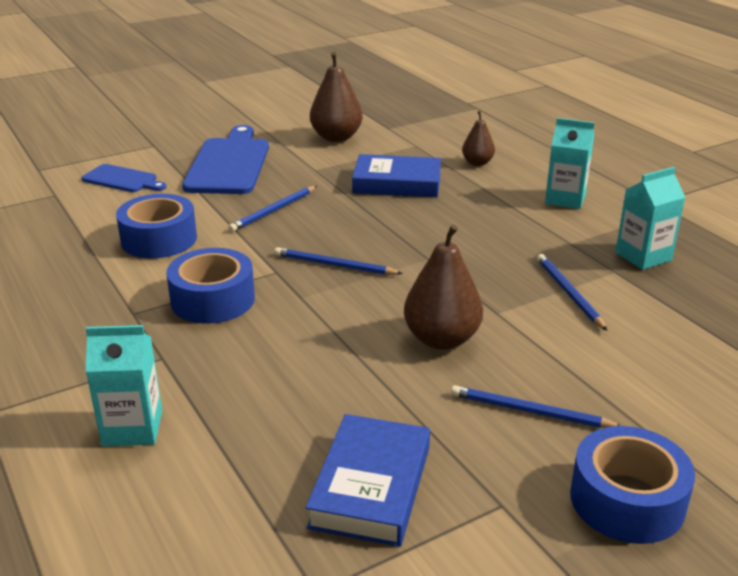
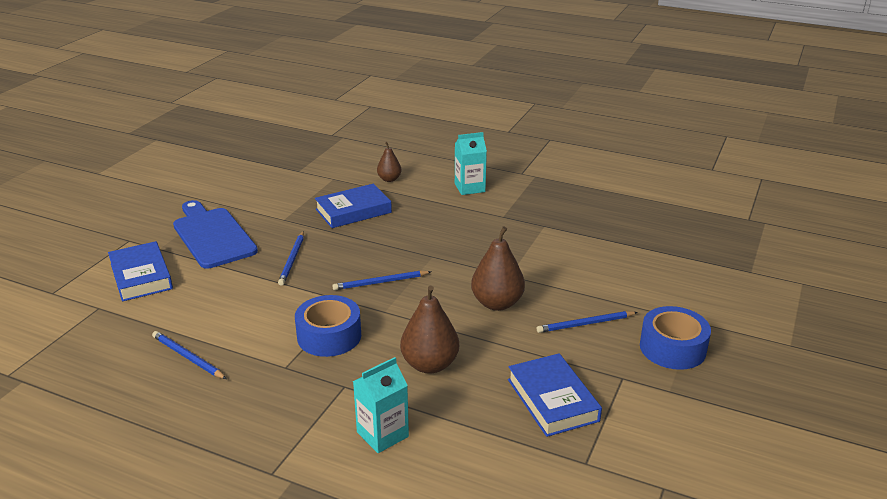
camera: 35 degrees left, 0 degrees up
blue cutting board [82,164,166,192] -> blue book [108,241,173,302]
blue tape [116,194,197,259] -> none
brown pear [310,52,363,142] -> brown pear moved to [400,286,459,374]
blue pencil [537,254,607,331] -> blue pencil moved to [152,331,227,379]
turquoise carton [615,167,685,270] -> none

